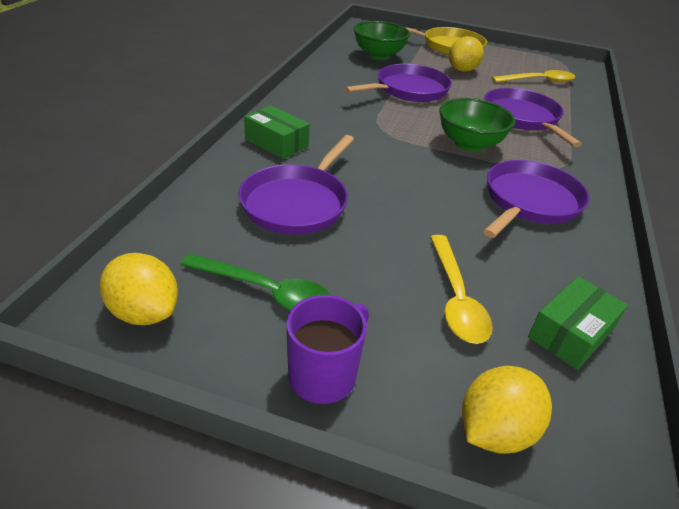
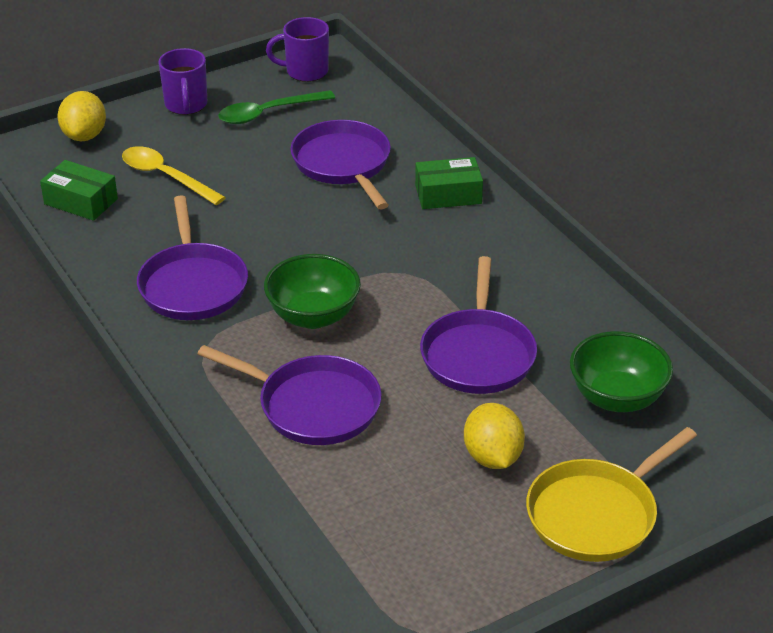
camera: 135 degrees right, 0 degrees up
yellow lemon [100,253,178,325] -> purple mug [266,17,329,82]
yellow spoon [492,70,575,83] -> none
green box [528,276,628,370] -> green box turned 60 degrees counterclockwise [40,160,118,221]

